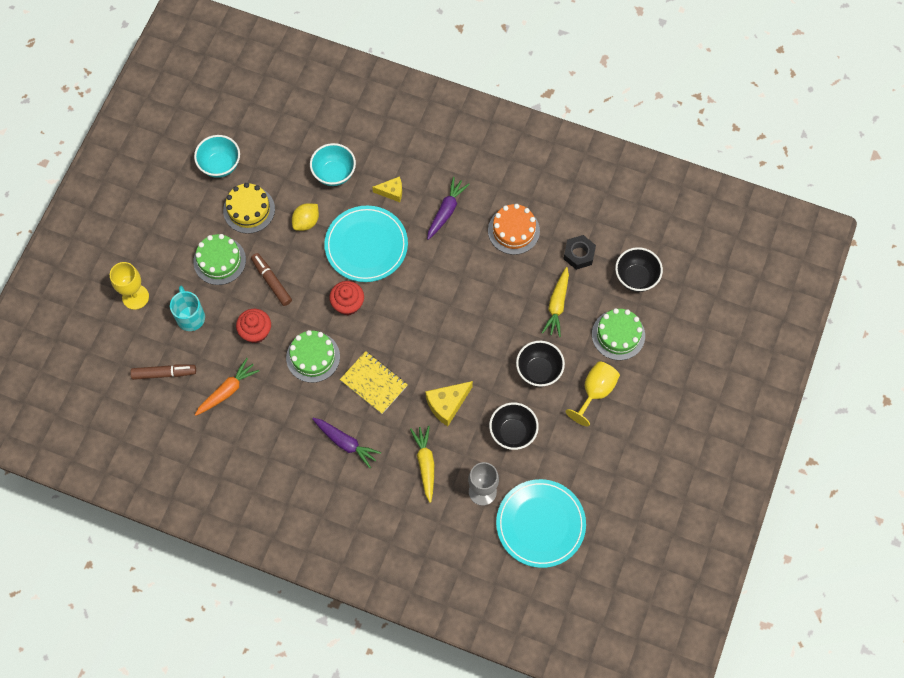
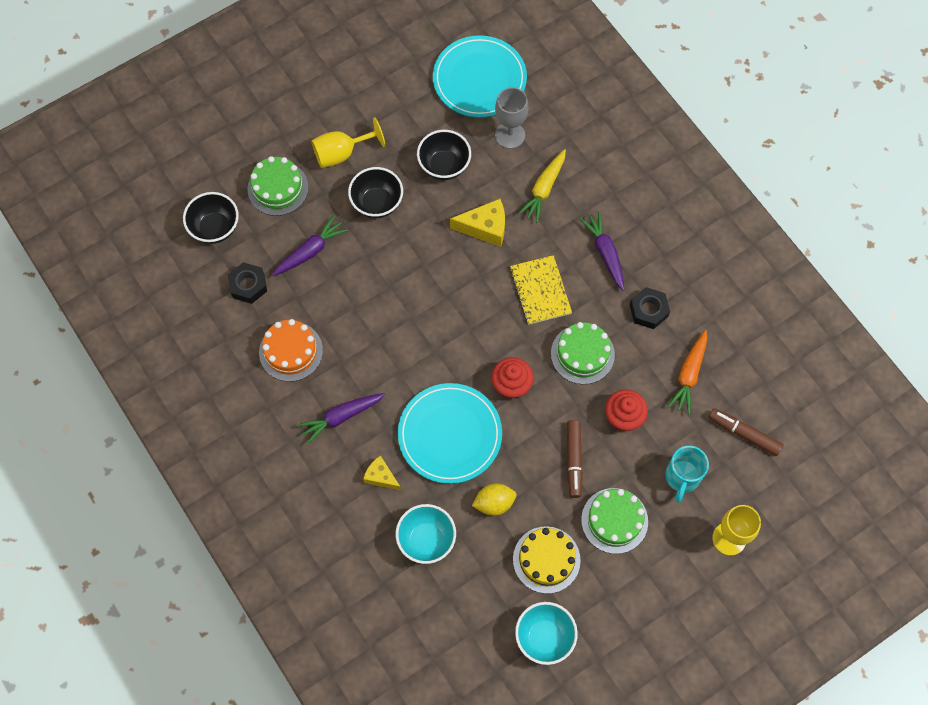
camera: 145 degrees left, 0 degrees up
orange carrot [195,358,260,416] -> orange carrot turned 60 degrees counterclockwise [667,330,707,414]
yellow carrot [542,267,569,337] -> purple carrot [272,215,348,276]
none -> black nut [630,287,670,329]

